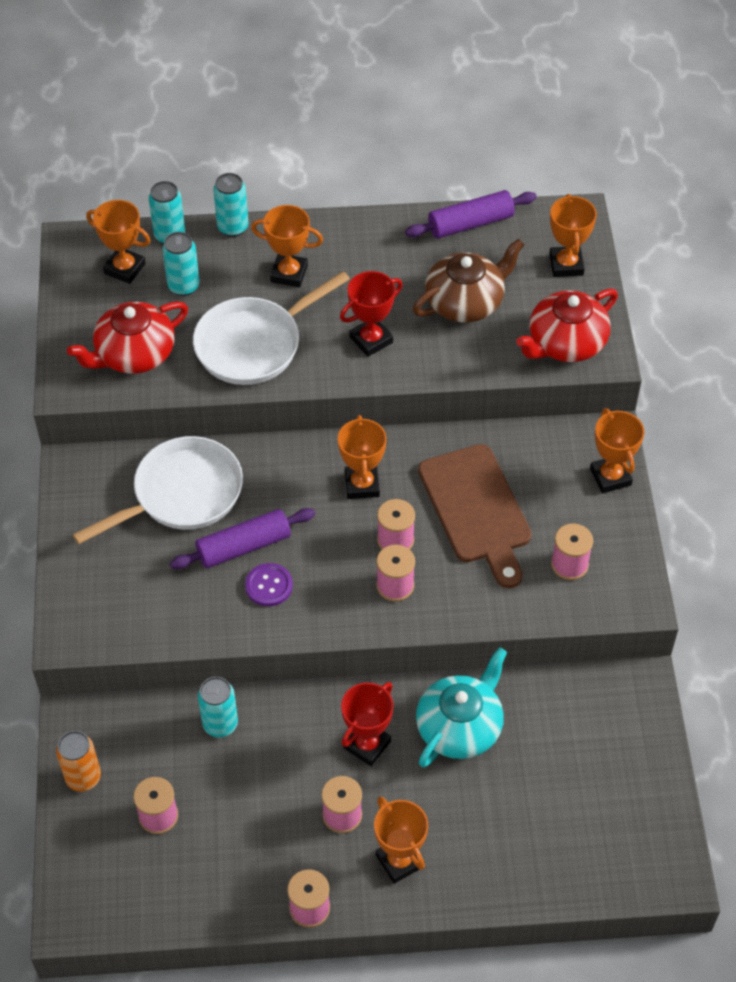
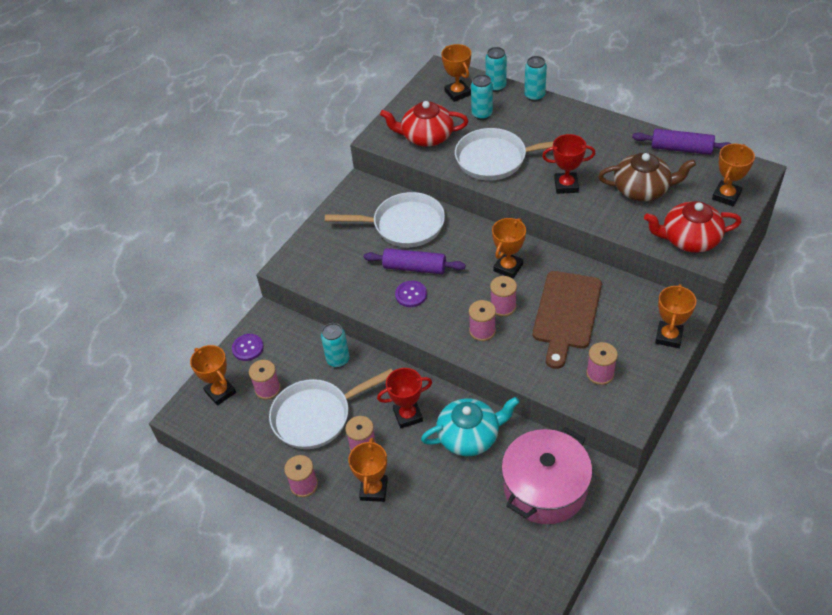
camera: 40 degrees right, 5 degrees down
orange can [56,731,101,792] -> purple button [232,334,264,361]
orange trophy [251,205,323,287] -> orange trophy moved to [190,345,236,406]
none -> white pan [269,369,393,449]
none -> pink pot [501,427,593,524]

